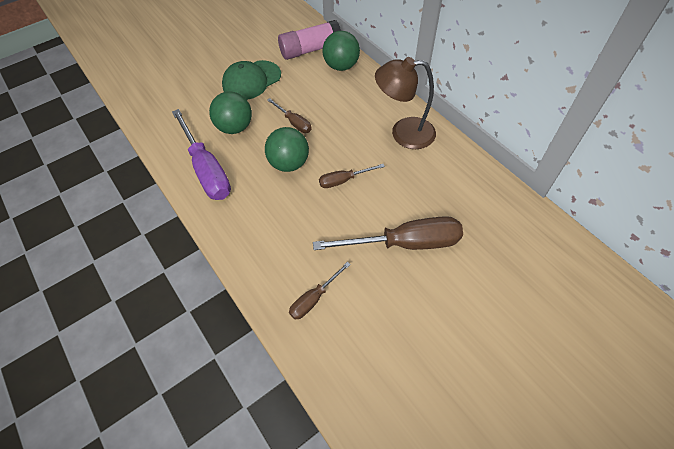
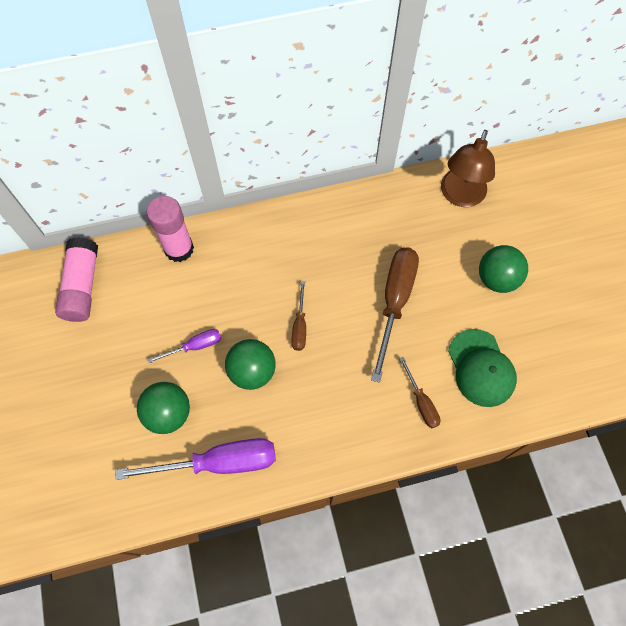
camera: 70 degrees left, 10 degrees up
green cap [222,60,281,100] -> green cap moved to [448,329,517,407]
brown screwdriver [267,98,312,133] -> purple screwdriver [148,329,221,363]
green ball [323,31,360,71] -> green ball moved to [479,245,528,293]
brown lamp [375,57,436,149] -> brown lamp moved to [441,130,495,207]
none -> pink glue stick [147,196,194,262]

